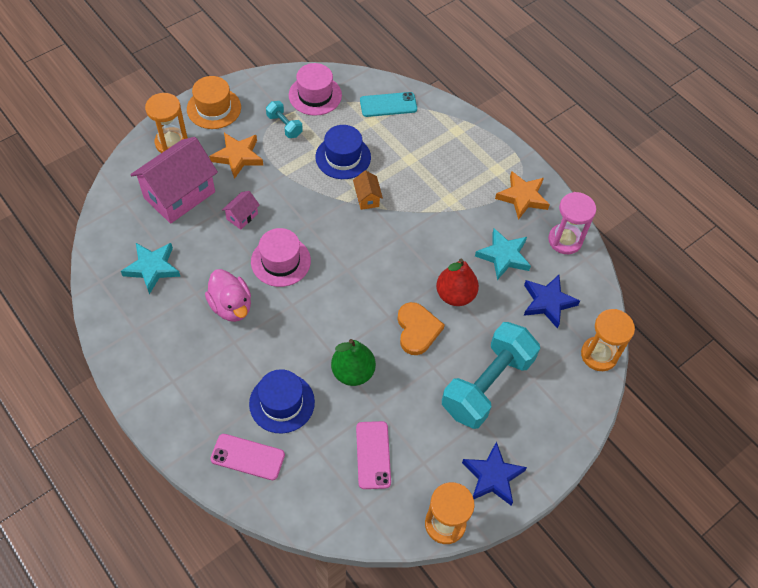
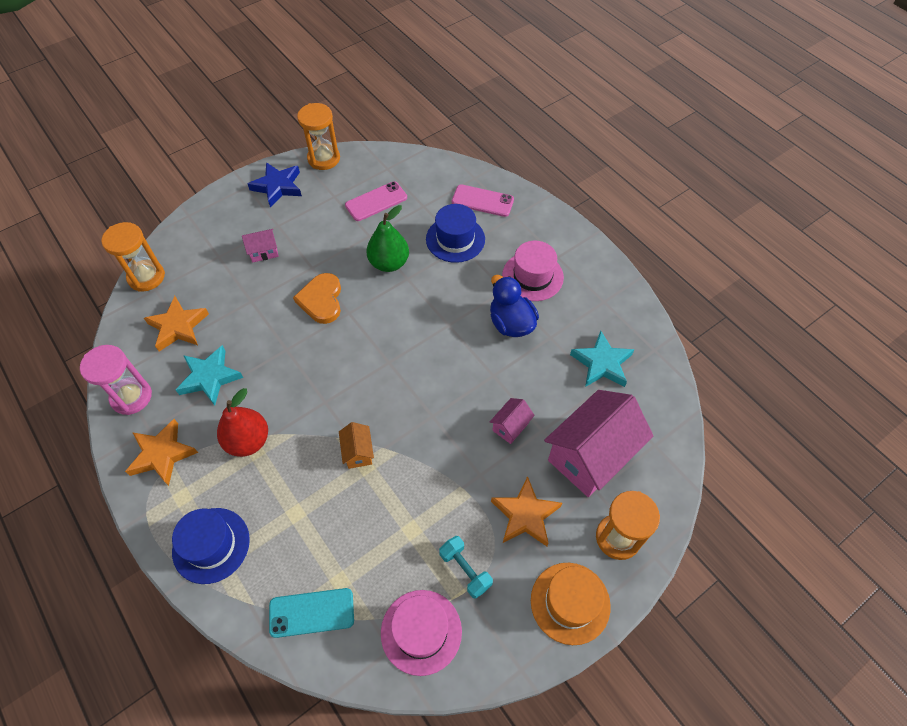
camera: 175 degrees left, 0 degrees up
pink duck [205,269,251,322] -> blue duck [490,275,539,337]
pink hat [251,228,311,287] -> pink hat moved to [502,241,564,301]
blue hat [315,125,371,179] -> blue hat moved to [172,508,250,584]
pink phone [356,421,391,489] -> pink phone turned 60 degrees clockwise [345,181,407,221]
red pear [436,258,479,306] -> red pear moved to [217,388,268,457]
turquoise dumbbell [442,322,540,429] -> pink house [242,229,279,262]
blue star [524,275,580,329] -> orange star [144,296,209,352]

